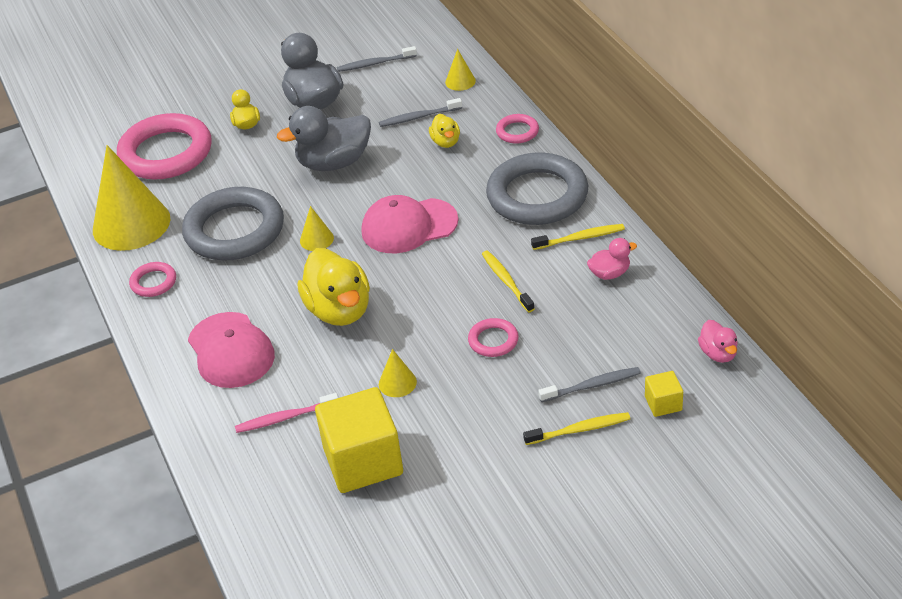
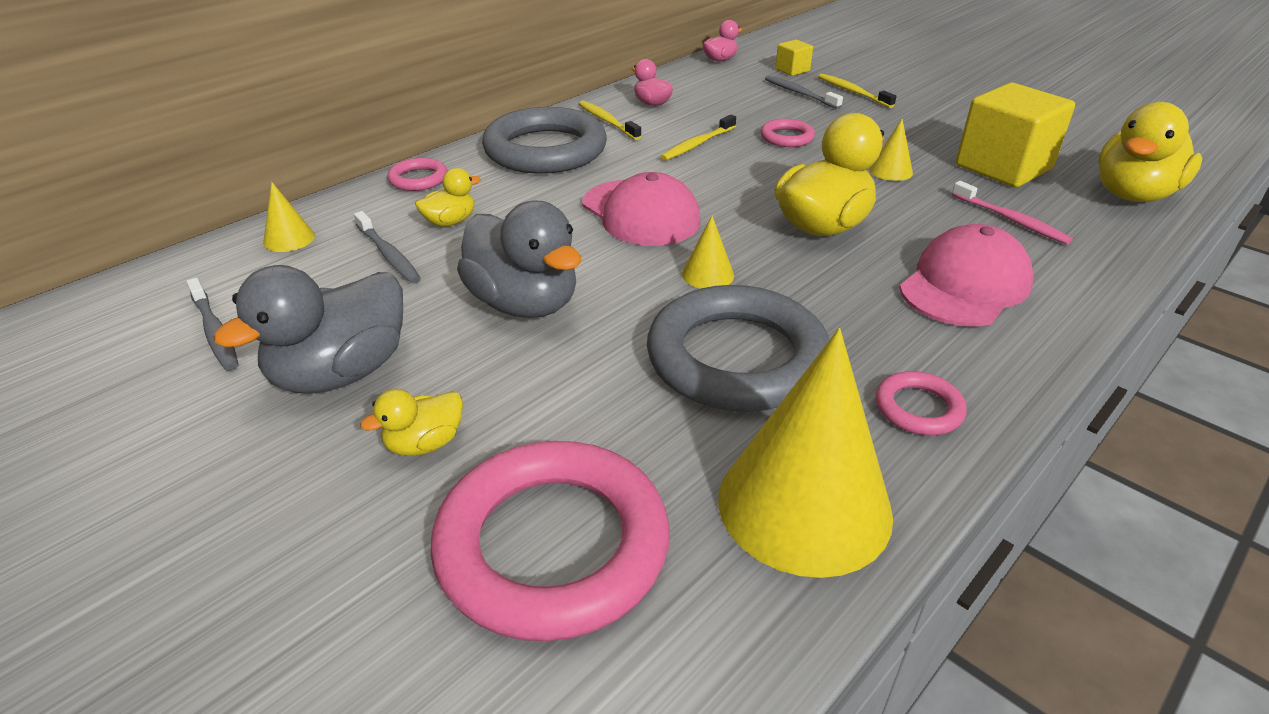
camera: 115 degrees left, 5 degrees down
none -> yellow duck [1098,102,1202,202]

